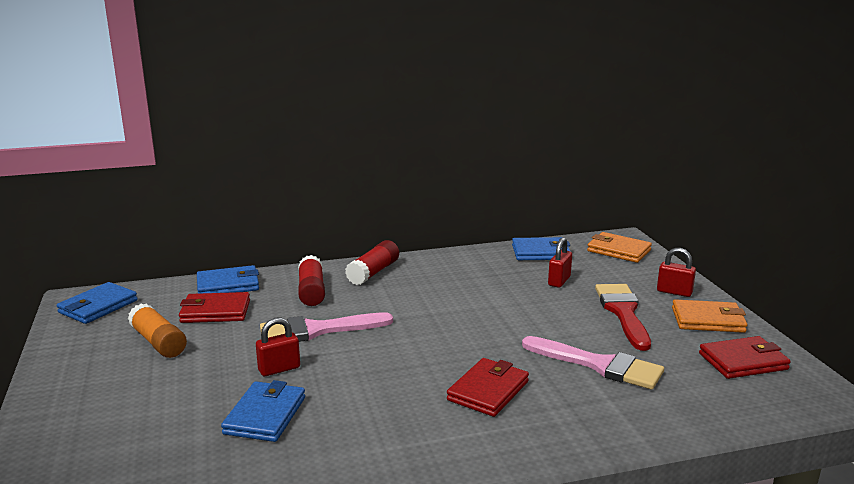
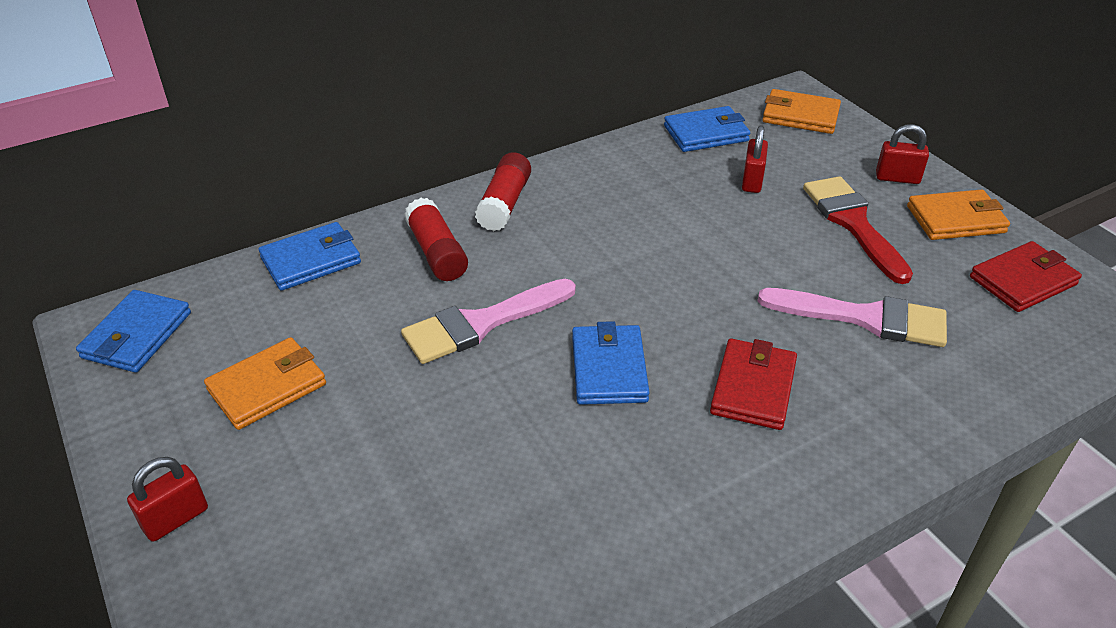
camera: 15 degrees left, 20 degrees up
orange glue stick [128,304,187,358] -> orange wallet [204,337,326,430]
red wallet [179,292,250,323] -> none
blue wallet [221,380,305,442] -> blue wallet moved to [572,321,650,405]
red padlock [256,317,300,376] -> red padlock moved to [127,457,208,542]

